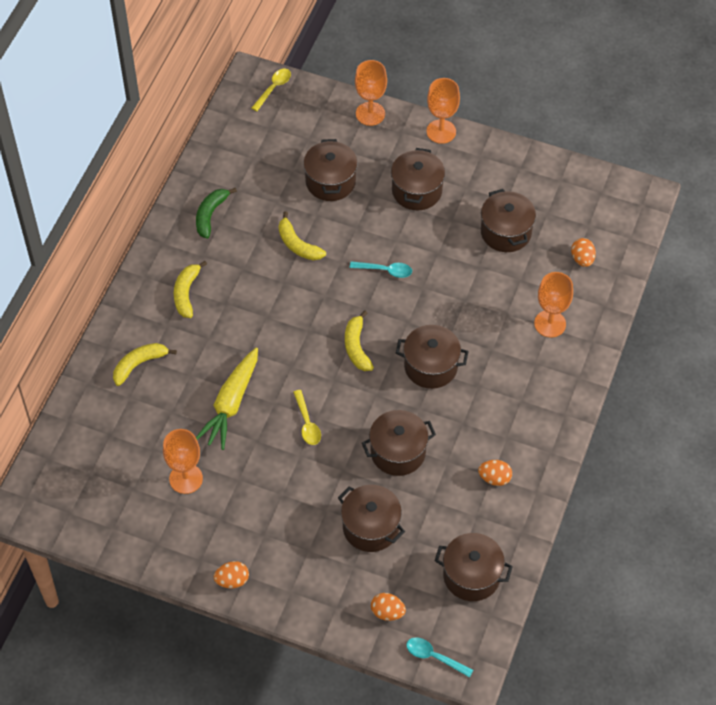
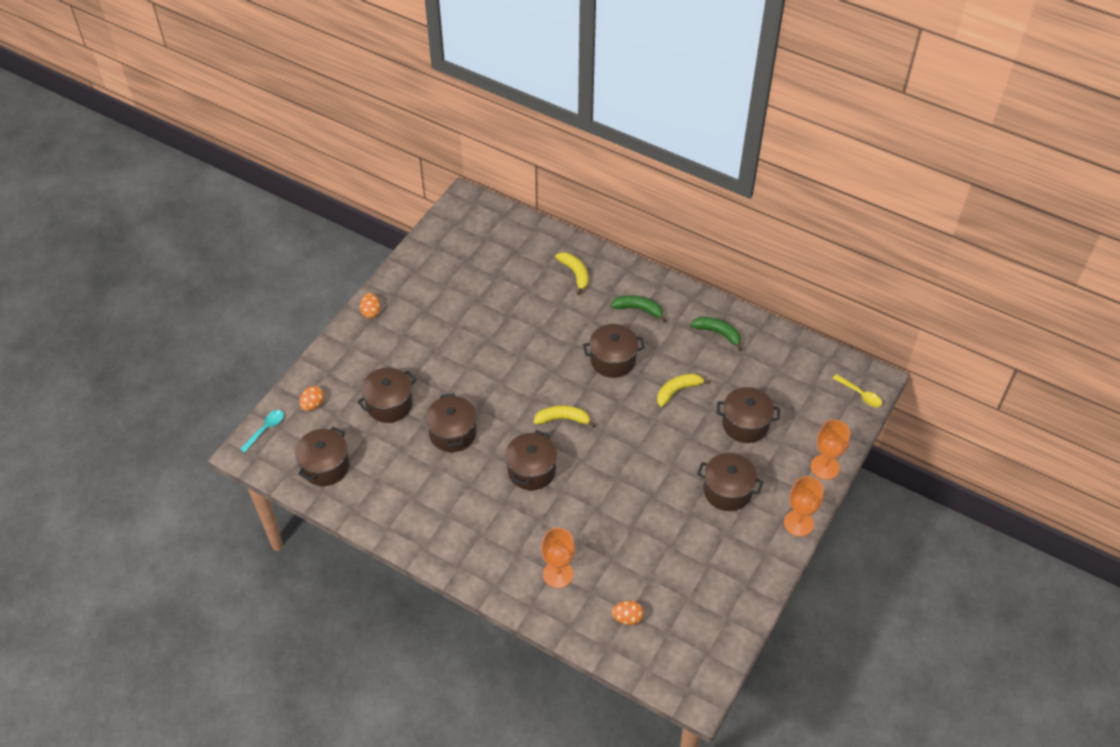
camera: 100 degrees right, 5 degrees down
orange goblet [163,429,203,494] -> none
yellow banana [174,261,207,318] -> green banana [611,295,666,323]
yellow carrot [196,347,258,450] -> none
yellow spoon [293,390,321,445] -> none
turquoise spoon [349,261,412,278] -> none
orange egg [478,460,512,486] -> none
brown pot [481,189,536,252] -> brown pot moved to [583,324,645,378]

